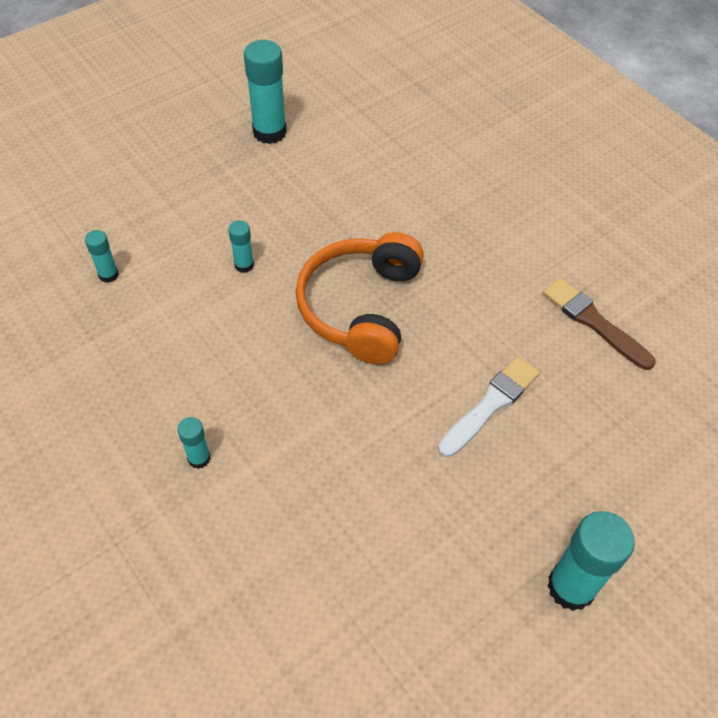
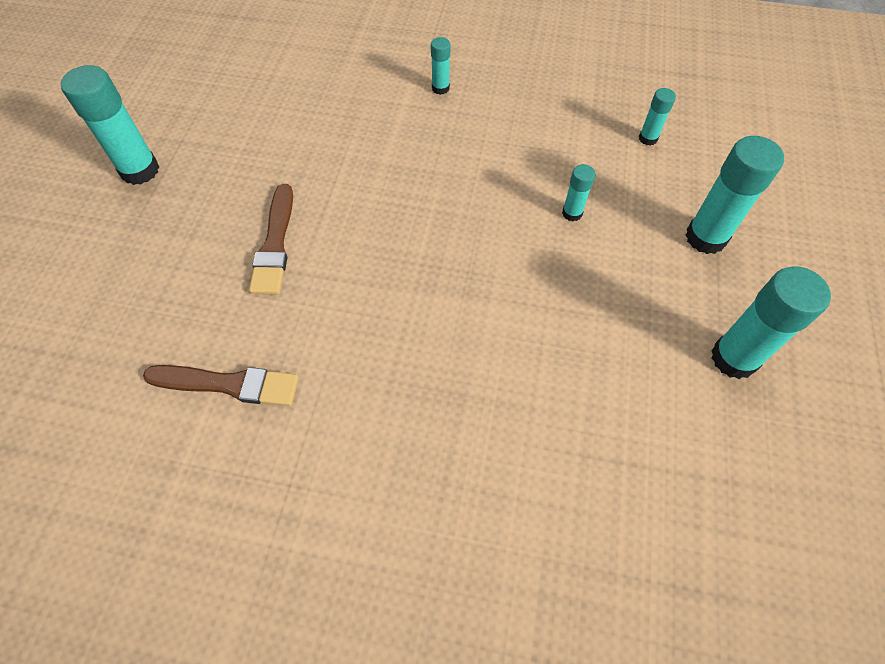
camera: 140 degrees right, 5 degrees up
orange headphones [296,232,424,364] -> none
white brush [438,356,540,457] -> brown brush [249,184,293,294]
none -> turquoise glue stick [685,136,784,254]

